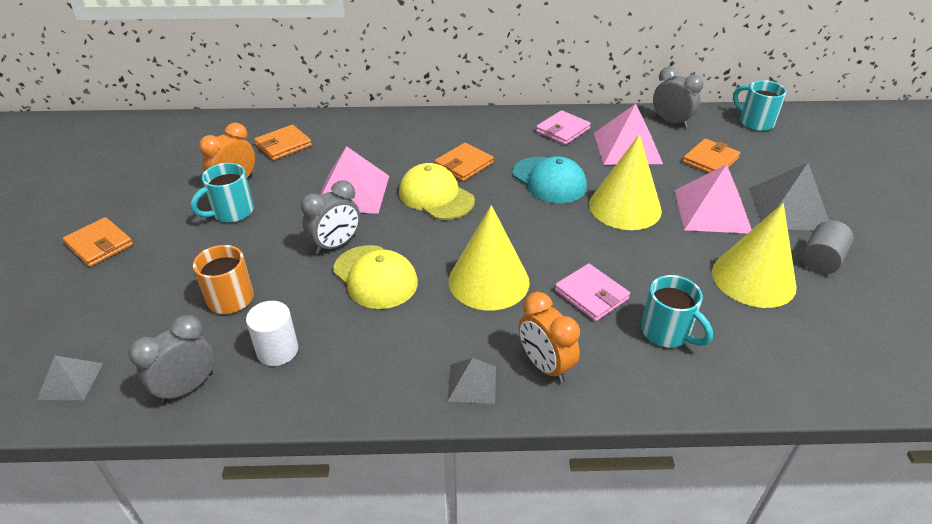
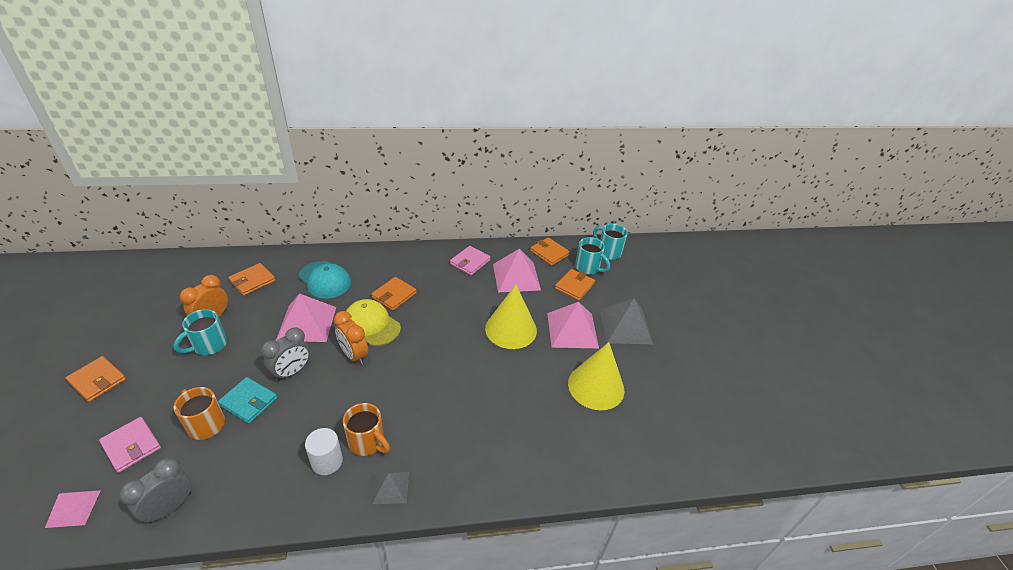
camera: 10 degrees left, 0 degrees up
grey pyramid [37,356,103,400] -> pink pyramid [45,490,101,528]
white cylinder [246,301,298,366] -> white cylinder moved to [305,428,343,475]
yellow cap [333,245,418,309] -> none
yellow cone [449,205,530,310] -> none
turquoise cap [512,156,587,203] -> turquoise cap moved to [299,261,351,299]
orange clock [519,292,580,383] -> orange clock moved to [334,311,368,365]
pink wallet [555,264,630,321] -> pink wallet moved to [99,417,161,473]
turquoise mug [641,275,713,348] -> turquoise mug moved to [575,237,610,275]
grey clock [653,66,703,128] -> orange wallet [530,237,570,266]
grey cylinder [802,220,853,274] -> none
none -> turquoise wallet [218,377,278,424]
none -> orange mug [343,403,390,456]

